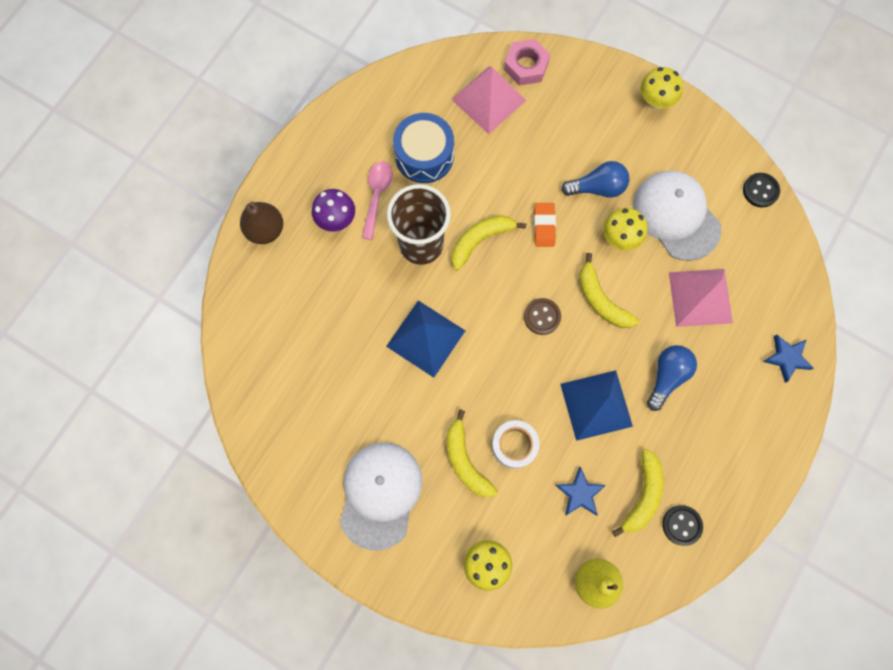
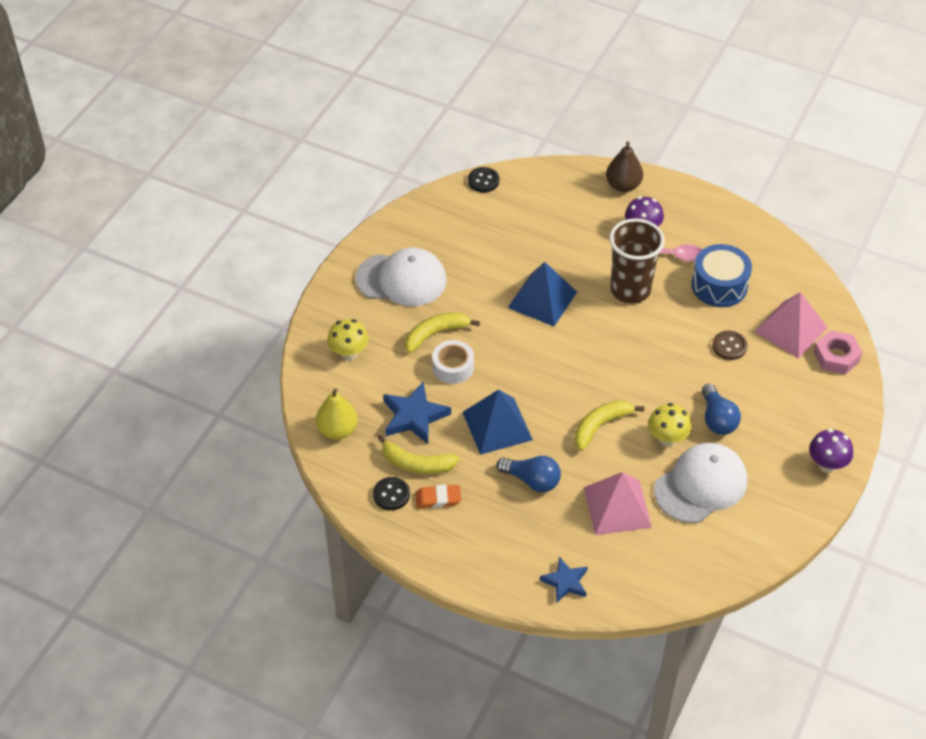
camera: 85 degrees right, 25 degrees down
yellow banana [451,215,526,270] -> none
brown button [524,298,561,335] -> brown button moved to [712,330,747,360]
orange eraser [534,203,556,247] -> orange eraser moved to [415,485,461,508]
blue star [555,467,606,516] -> blue star [383,382,451,444], size x1.54
yellow mushroom [640,67,683,110] -> purple mushroom [809,429,853,473]
black button [743,173,780,207] -> black button moved to [468,167,499,192]

